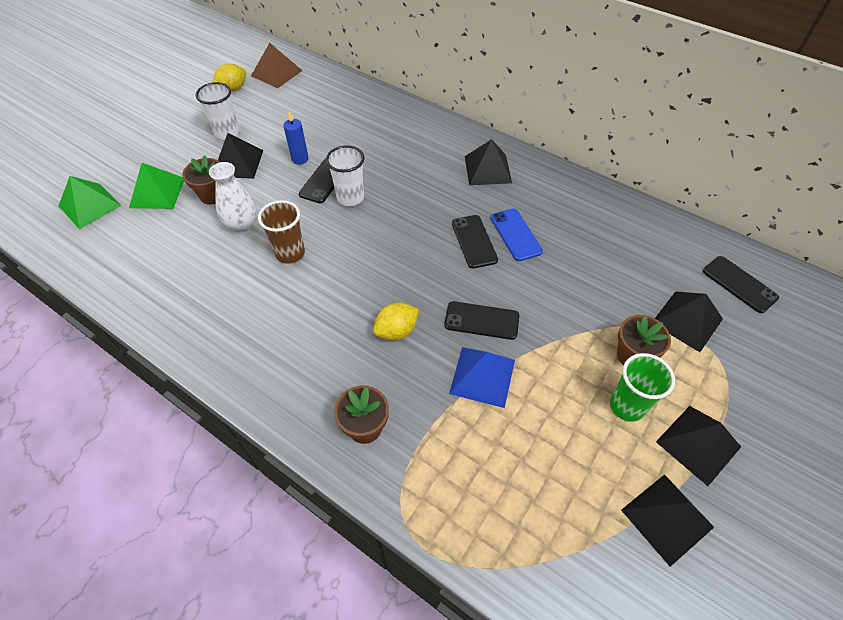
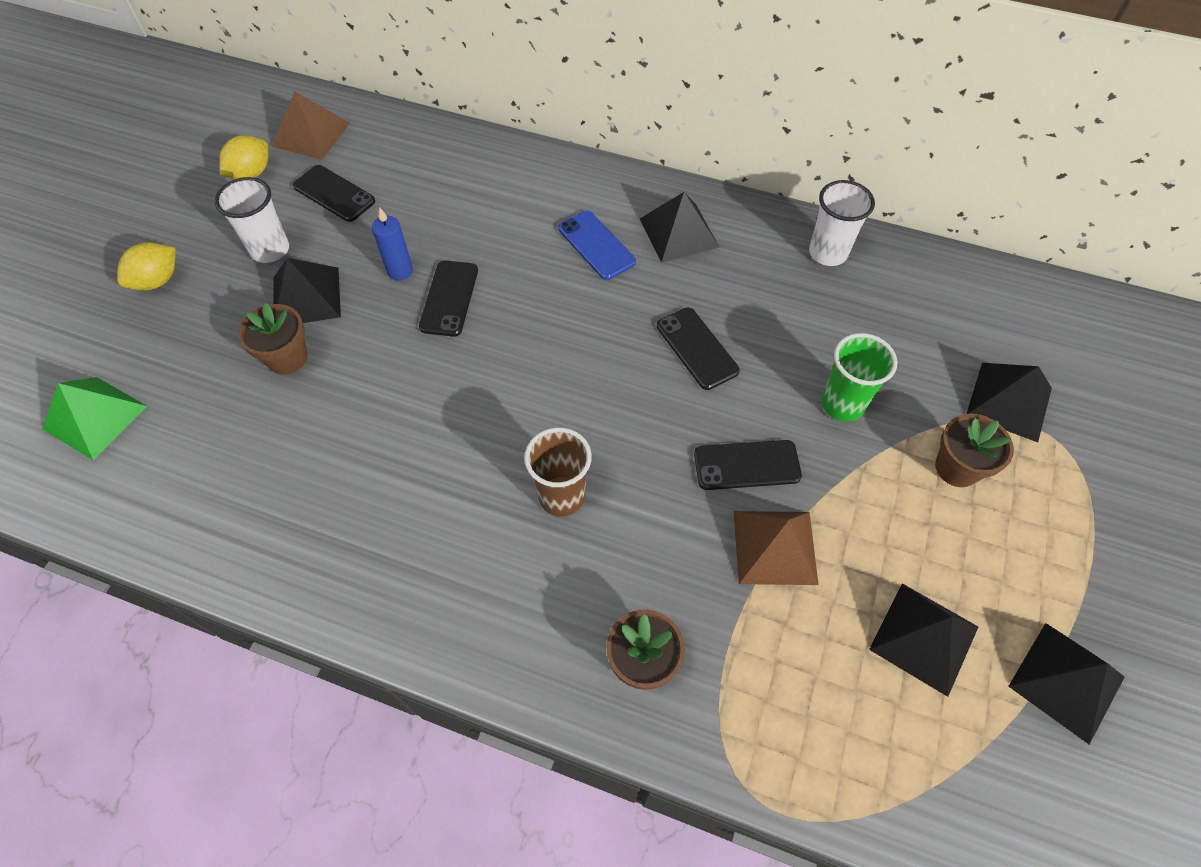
camera: 15 degrees left, 5 degrees up
green pyramid [129,163,184,209] -> none
white vase [209,162,257,232] -> none
brown cup [258,200,305,264] -> brown cup moved to [524,427,592,516]
white cup [326,145,364,206] -> white cup moved to [809,180,875,266]
yellow lemon [373,303,419,340] -> yellow lemon moved to [117,242,176,291]
blue pyramid [449,347,515,408] -> brown pyramid [734,511,819,585]
blue phone [491,208,543,261] -> blue phone moved to [558,210,636,280]
green cup [610,353,675,422] -> green cup moved to [821,333,897,422]
black pyramid [656,406,741,486] -> black pyramid moved to [869,583,978,697]
black phone [703,256,779,313] -> black phone moved to [293,165,375,222]

